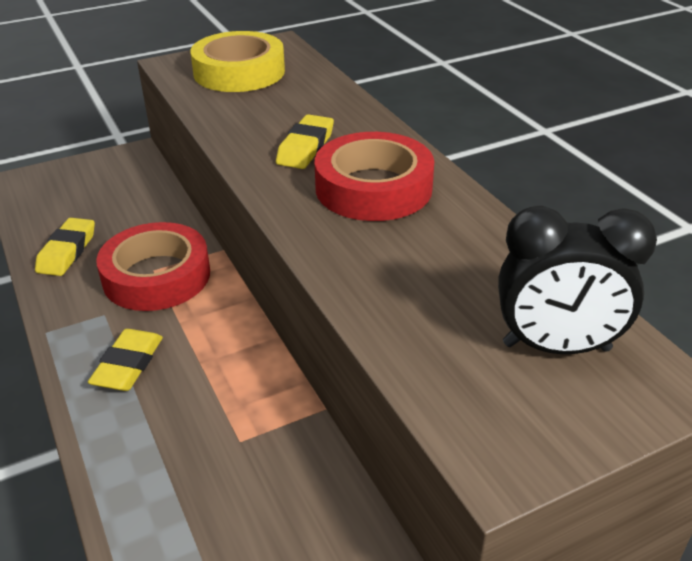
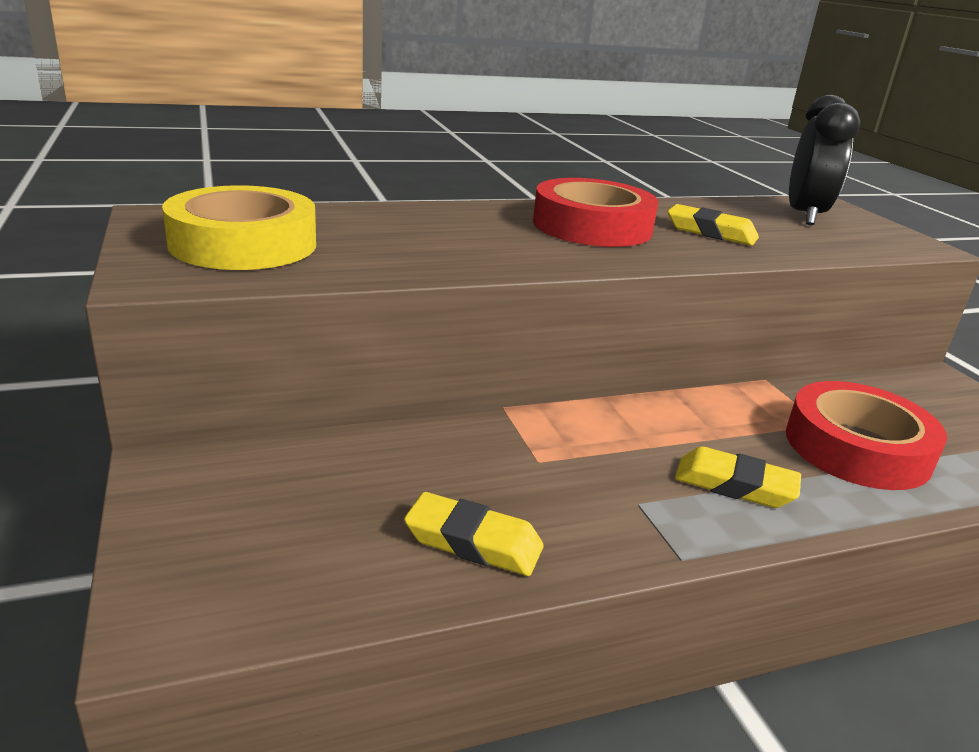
camera: 85 degrees left, 10 degrees down
red tape [96,222,210,311] -> red tape moved to [786,381,947,490]
yellow eraser [276,114,334,169] -> yellow eraser moved to [668,204,759,246]

